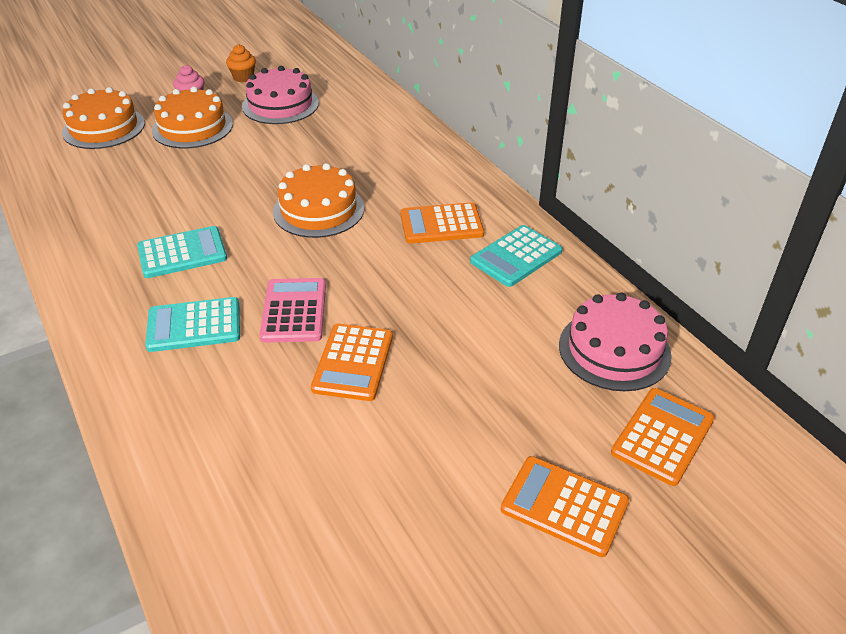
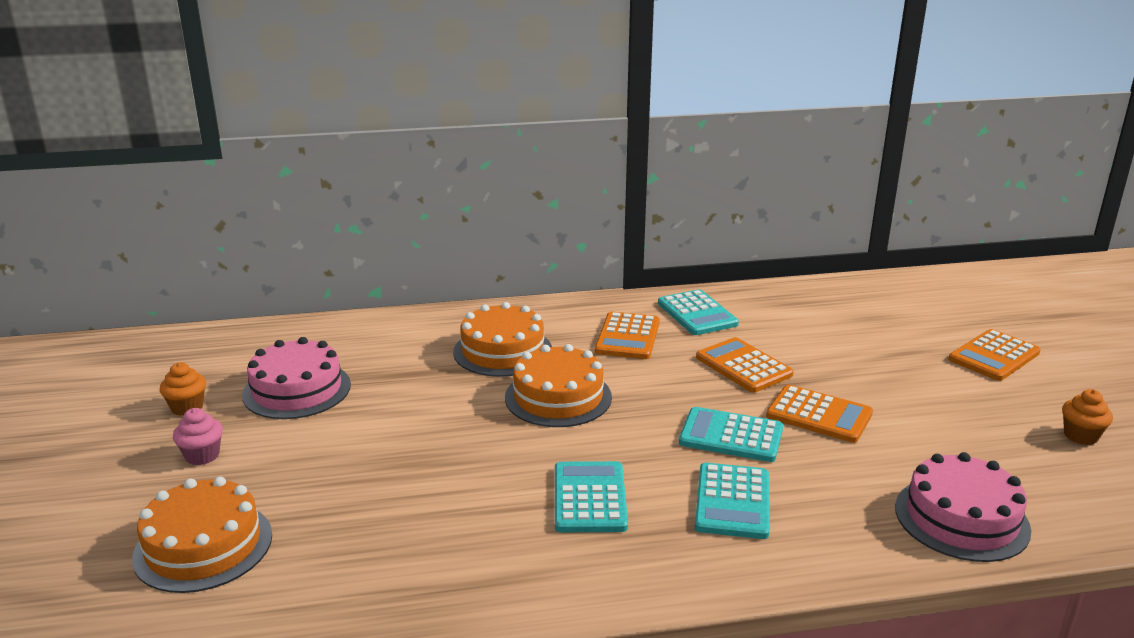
camera: 70 degrees left, 15 degrees down
orange cake [152,87,233,148] -> orange cake moved to [453,302,552,377]
pink calculator [259,278,326,343] -> turquoise calculator [679,407,783,462]
pink cake [559,293,672,391] -> pink cake moved to [895,452,1031,562]
orange calculator [611,388,715,486] -> orange calculator moved to [696,337,794,393]
none -> orange cupcake [1062,389,1113,445]

